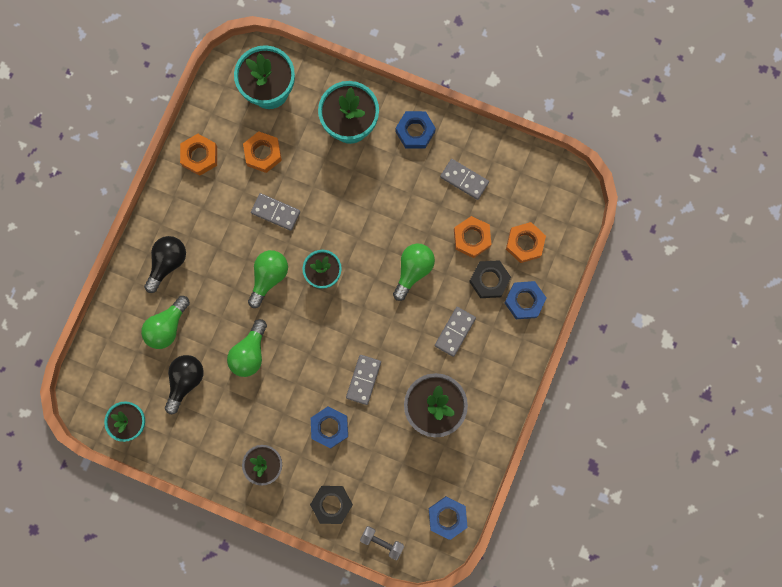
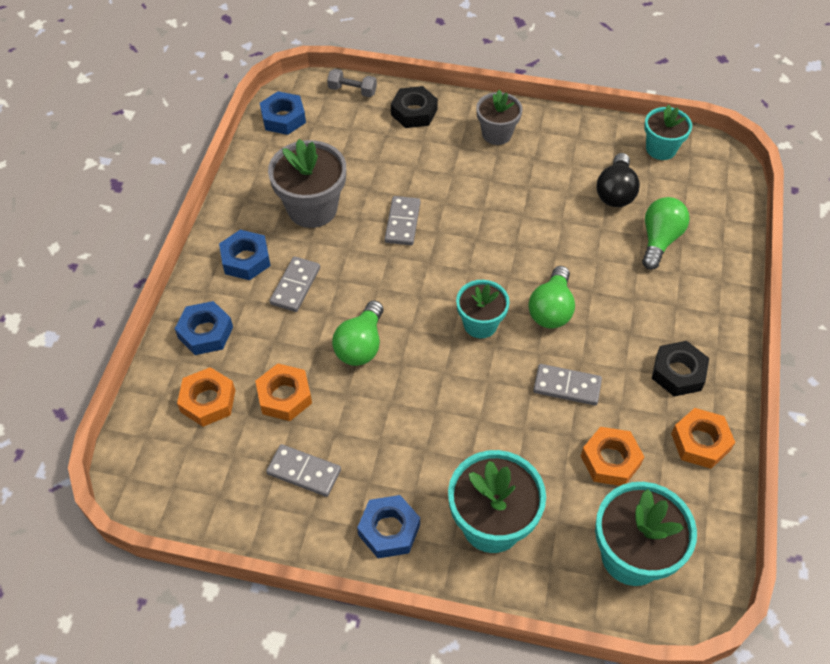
camera: 170 degrees right, 25 degrees down
black light bulb [144,236,186,293] -> none
green light bulb [227,319,267,377] -> none
blue nut [311,406,348,448] -> blue nut moved to [219,230,271,280]
black nut [469,260,511,298] -> black nut moved to [652,341,709,397]

